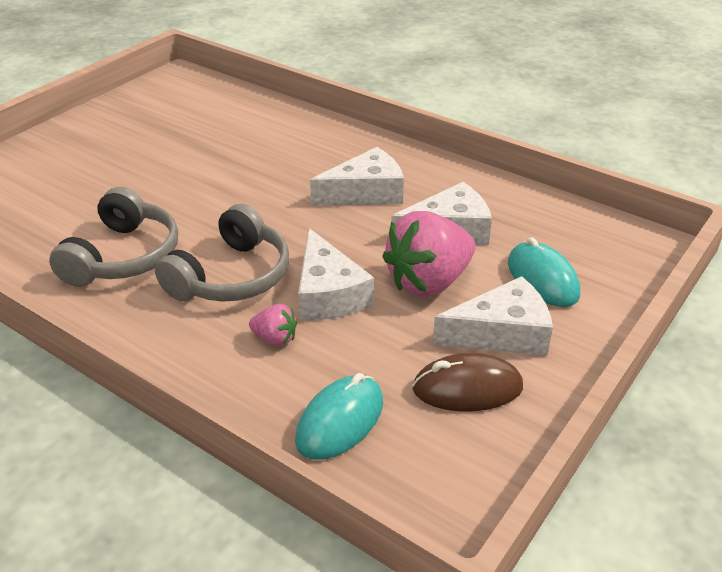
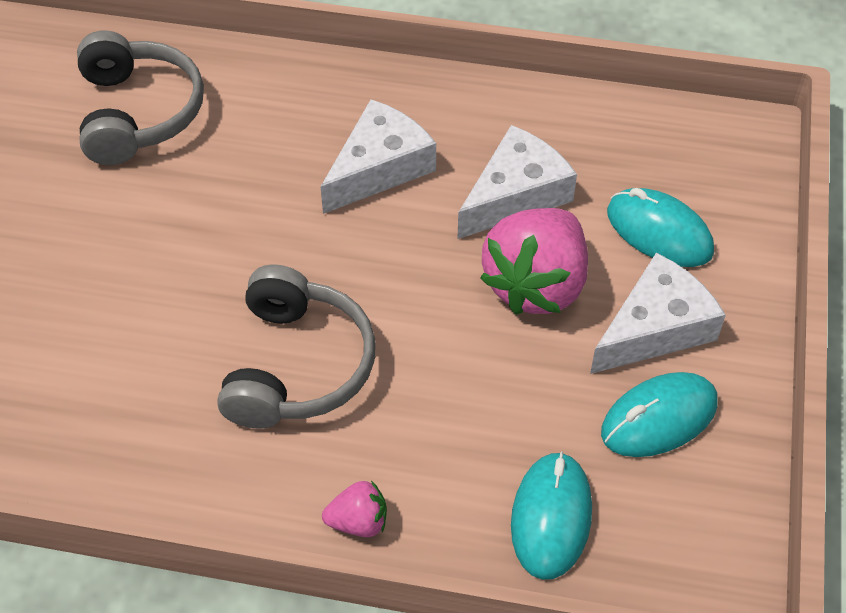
camera: 25 degrees left, 15 degrees up
grey headphones [49,187,178,287] -> grey headphones moved to [77,30,204,165]
pink strawberry [249,304,297,346] -> pink strawberry moved to [322,481,387,537]
white cheese [298,228,374,321] -> none
brown mouse [412,353,523,411] -> turquoise mouse [601,372,718,457]

